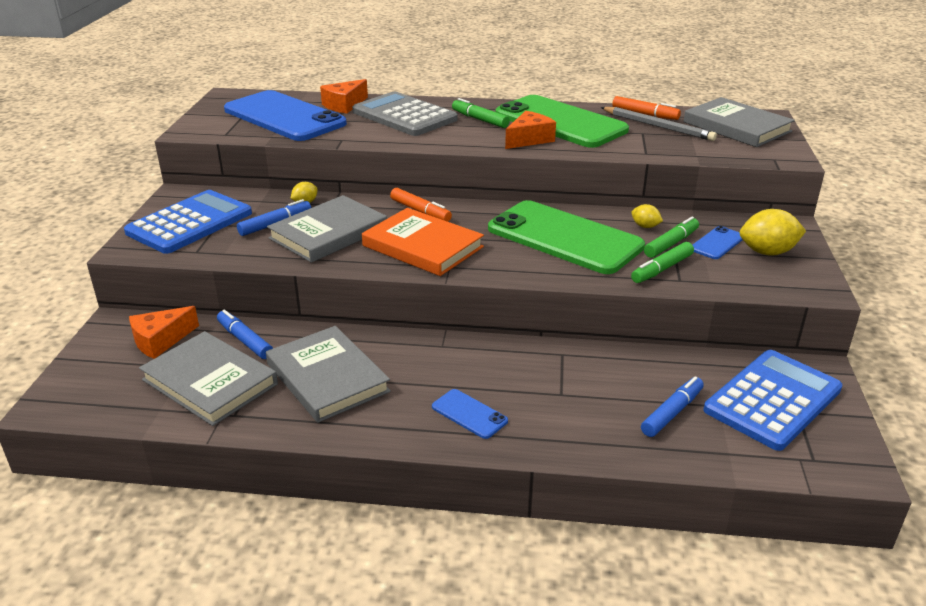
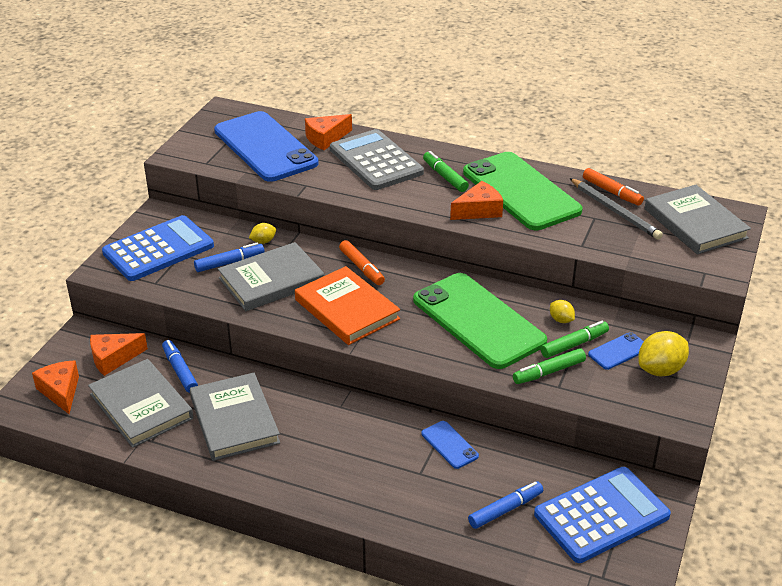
camera: 15 degrees right, 5 degrees up
blue phone [432,389,508,439] -> blue phone moved to [421,421,479,469]
yellow lemon [740,209,806,256] -> yellow lemon turned 45 degrees counterclockwise [638,331,689,376]
none -> orange cheese [32,360,79,414]

